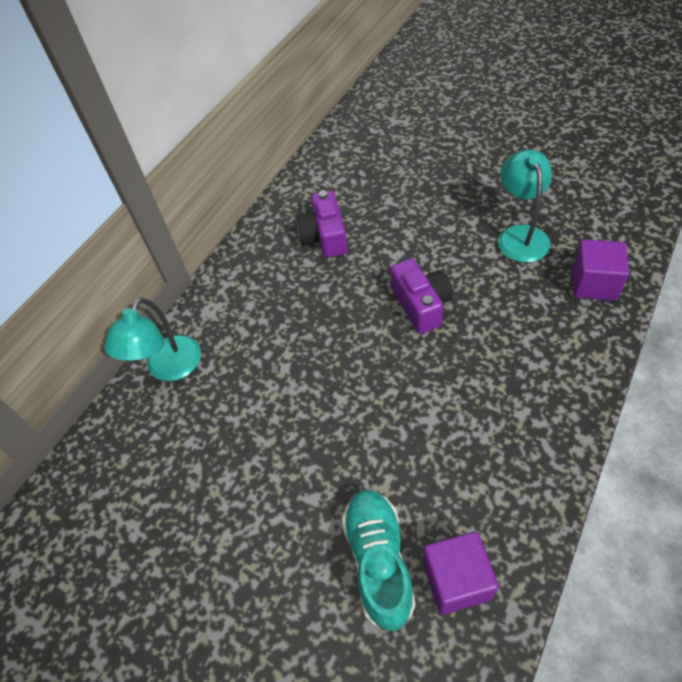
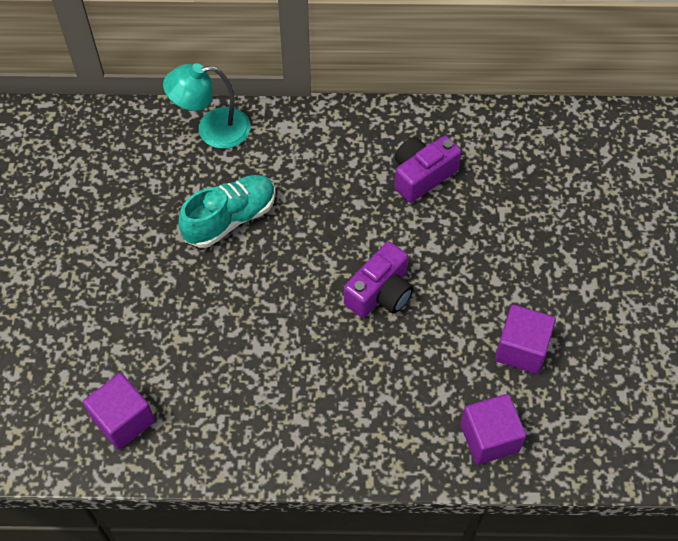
camera: 55 degrees right, 5 degrees up
turquoise shoe [342,489,415,631] -> turquoise shoe moved to [178,175,276,248]
turquoise lamp [498,149,552,263] -> purple cube [495,305,556,374]

